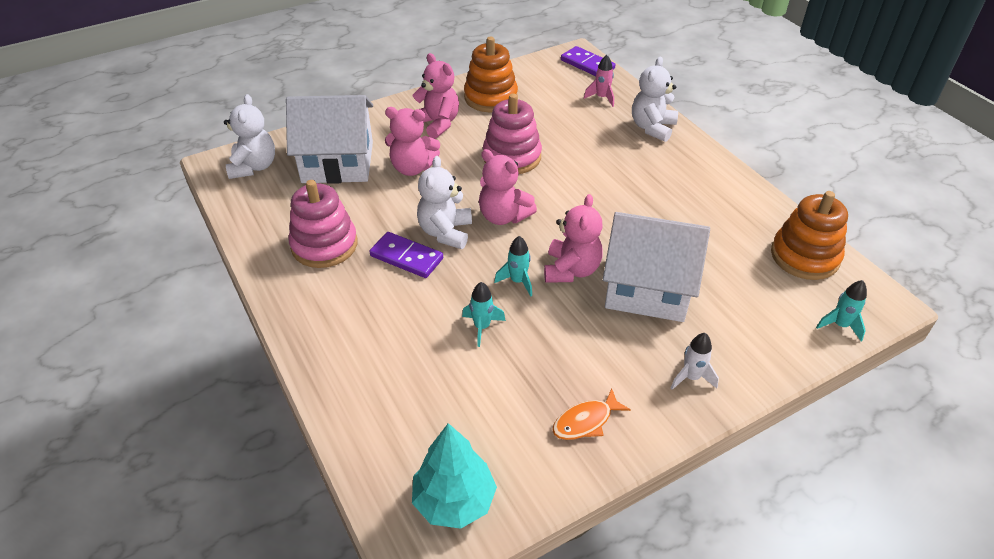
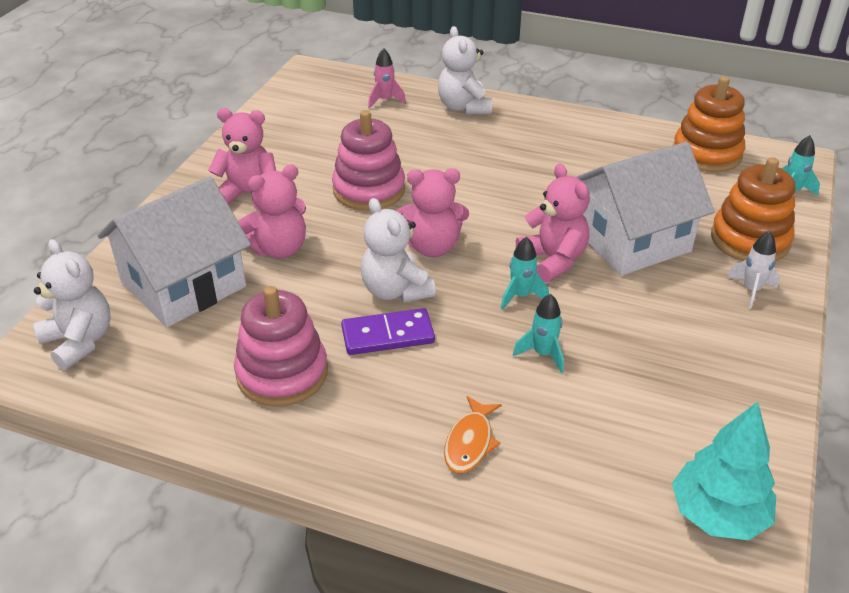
camera: 40 degrees left, 5 degrees down
orange stacking toy [464,37,518,112] -> orange stacking toy moved to [711,157,795,261]
orange fish [552,389,631,440] -> orange fish moved to [444,396,502,473]
purple domino [561,46,615,76] -> none

